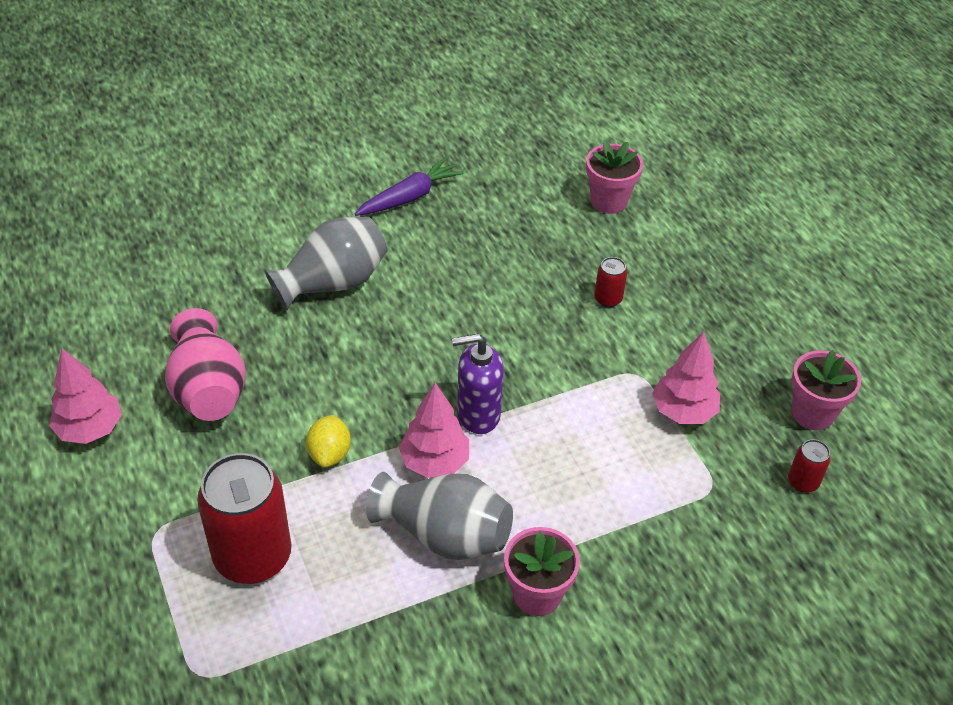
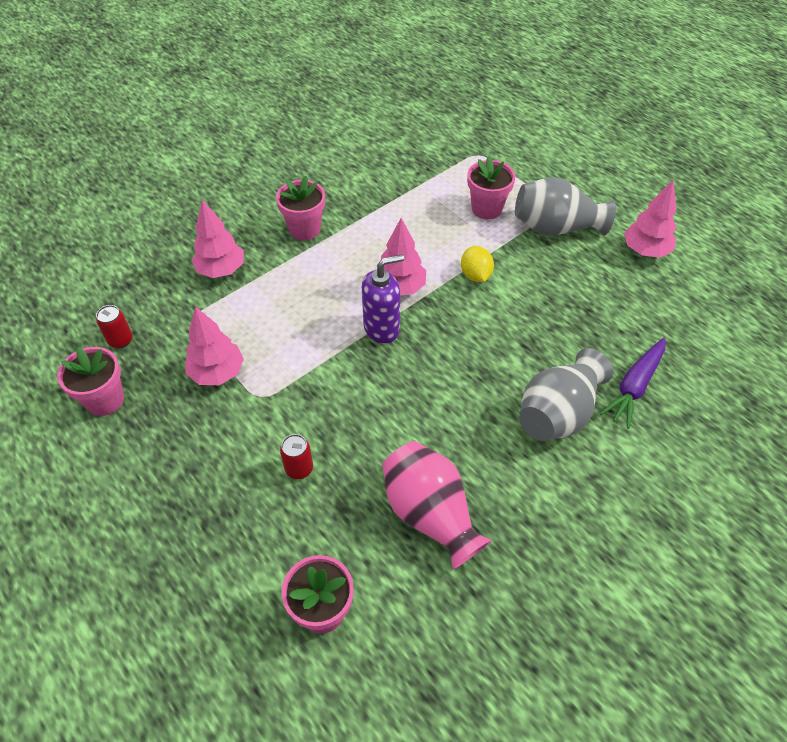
camera: 165 degrees right, 5 degrees up
pink vase [165,308,246,421] -> pink vase moved to [382,441,492,570]
red can [197,453,291,584] -> pink flower pot [467,156,516,219]
purple carrot [355,157,464,216] -> purple carrot moved to [600,338,666,429]
grey vase [366,472,513,560] -> grey vase moved to [515,177,616,236]
none -> pink tree [192,200,244,278]

